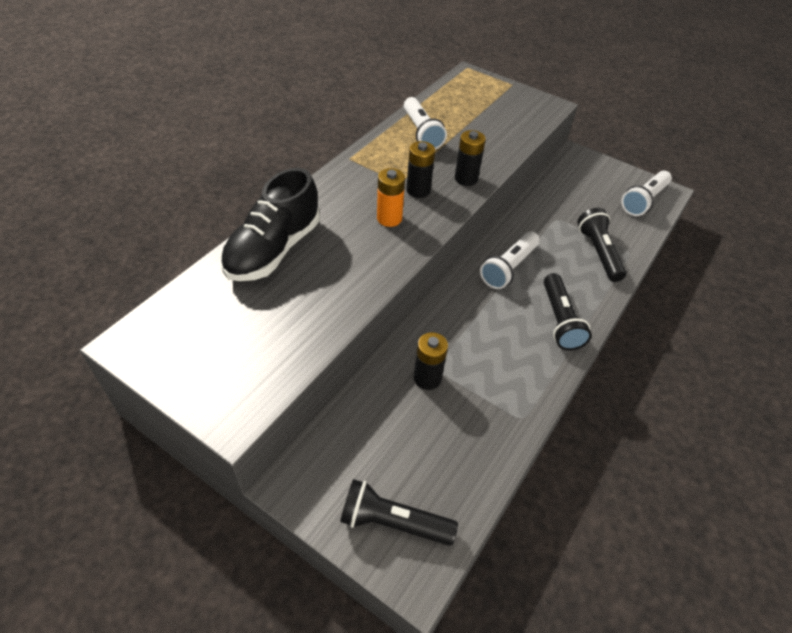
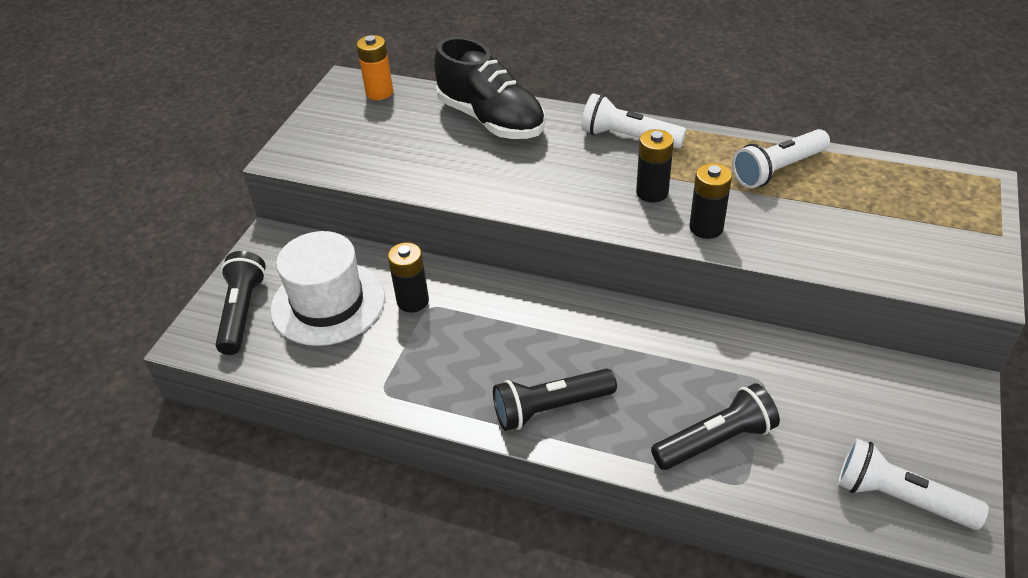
camera: 80 degrees right, 5 degrees down
black shoe [221,168,320,281] -> black shoe turned 150 degrees counterclockwise [434,37,545,139]
orange battery [377,168,405,227] -> orange battery moved to [356,35,393,100]
white flashlight [480,232,540,289] -> white flashlight moved to [581,93,686,149]
none -> white hat [270,231,385,346]

